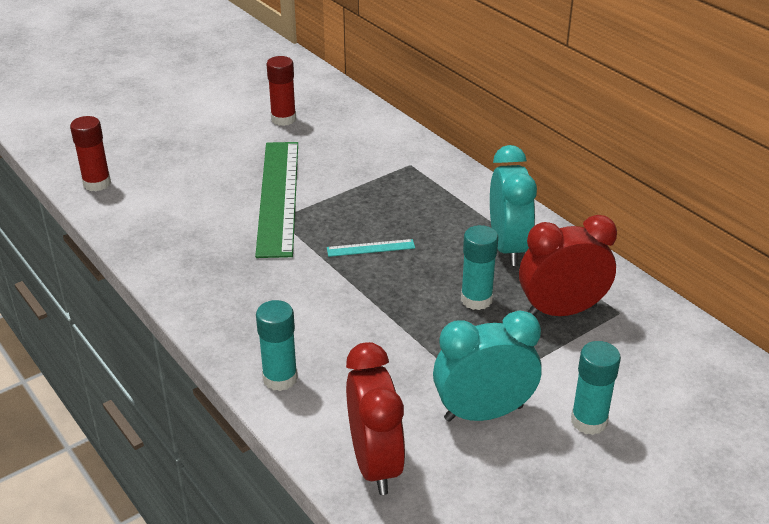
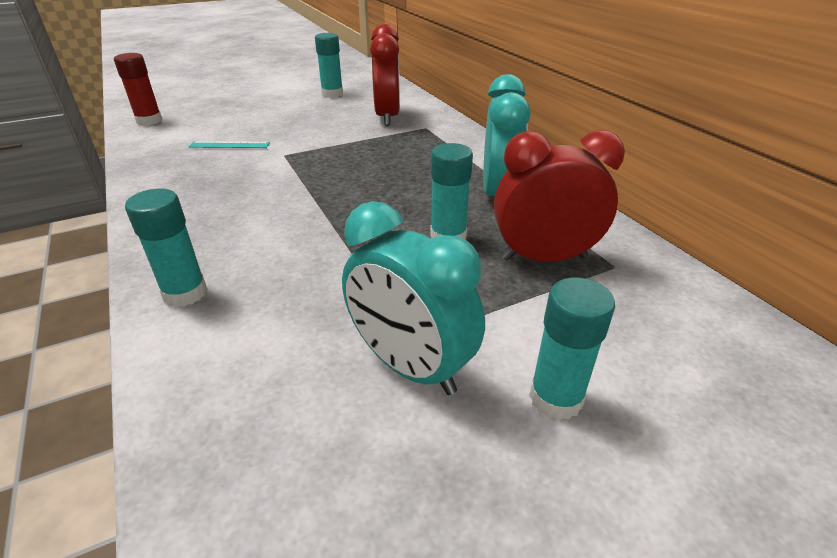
camera: 10 degrees right, 0 degrees up
green ruler [255,142,298,258] -> none
red glue stick [267,56,296,126] -> turquoise glue stick [315,33,343,98]
turquoise ruler [327,239,415,257] -> turquoise ruler moved to [189,141,270,148]
red clock [346,342,405,495] -> red clock moved to [370,24,400,126]
turquoise clock [433,310,542,422] -> turquoise clock turned 135 degrees counterclockwise [342,201,485,395]

